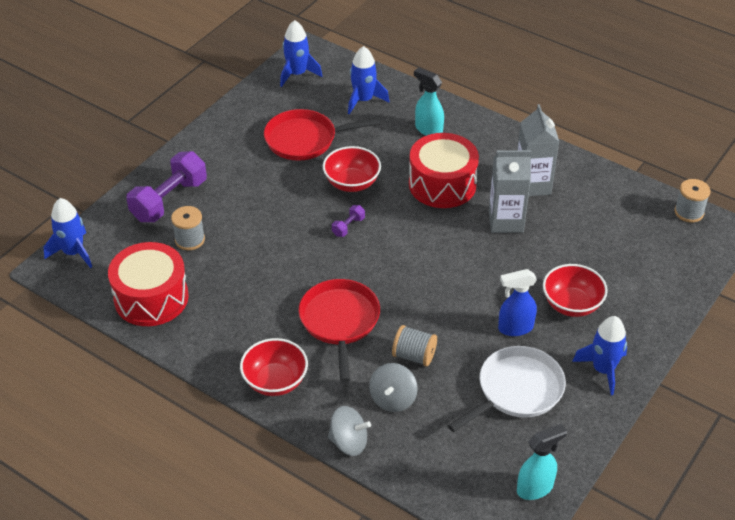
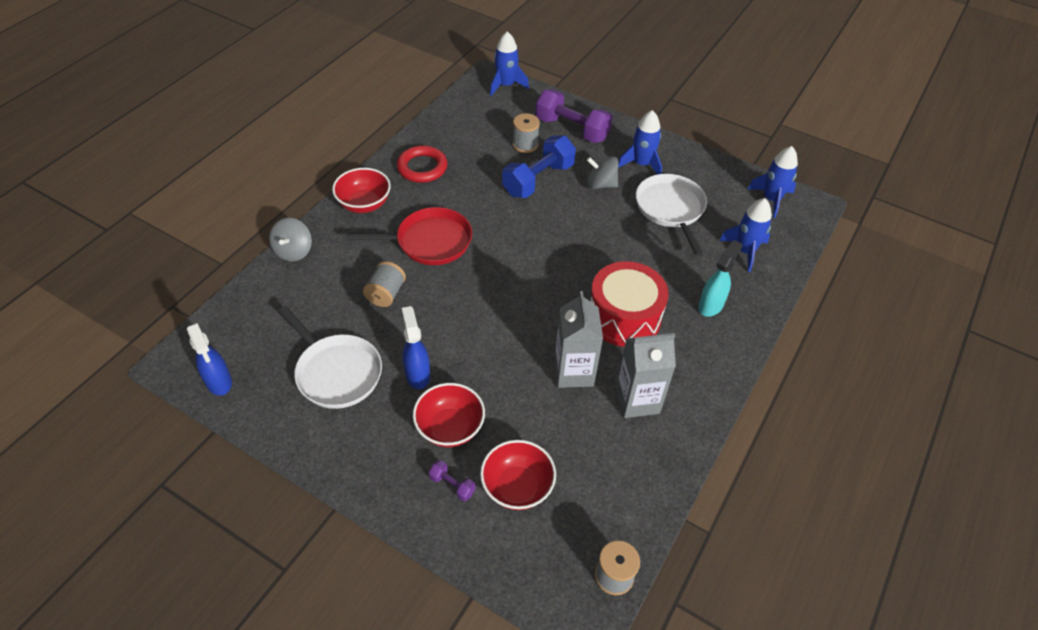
camera: 85 degrees right, 5 degrees up
red drum [108,242,189,326] -> none
red pan [264,109,380,161] -> white pan [636,174,707,256]
red bowl [323,146,381,192] -> red bowl moved to [480,440,556,510]
purple dumbbell [332,205,365,237] -> purple dumbbell moved to [429,460,475,502]
grey spinning top [369,363,418,412] -> grey spinning top moved to [587,156,619,189]
turquoise spray bottle [517,423,567,500] -> blue spray bottle [187,323,232,396]
blue rocket [572,316,627,395] -> blue rocket moved to [618,110,662,174]
none -> red ring [397,145,448,183]
none -> blue dumbbell [502,136,576,198]

